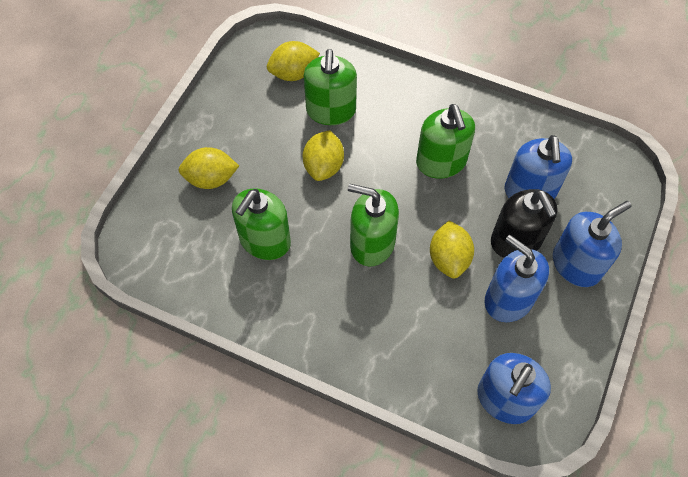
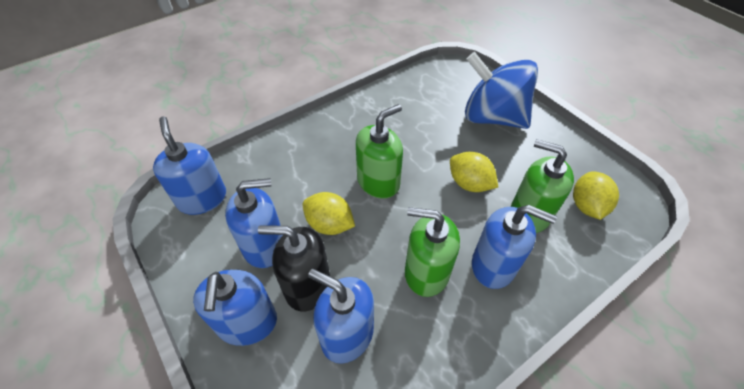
camera: 120 degrees right, 10 degrees down
yellow lemon [178,147,239,189] -> blue spinning top [465,52,538,129]
green soap dispenser [232,188,291,260] -> none
none -> blue soap dispenser [472,205,557,289]

